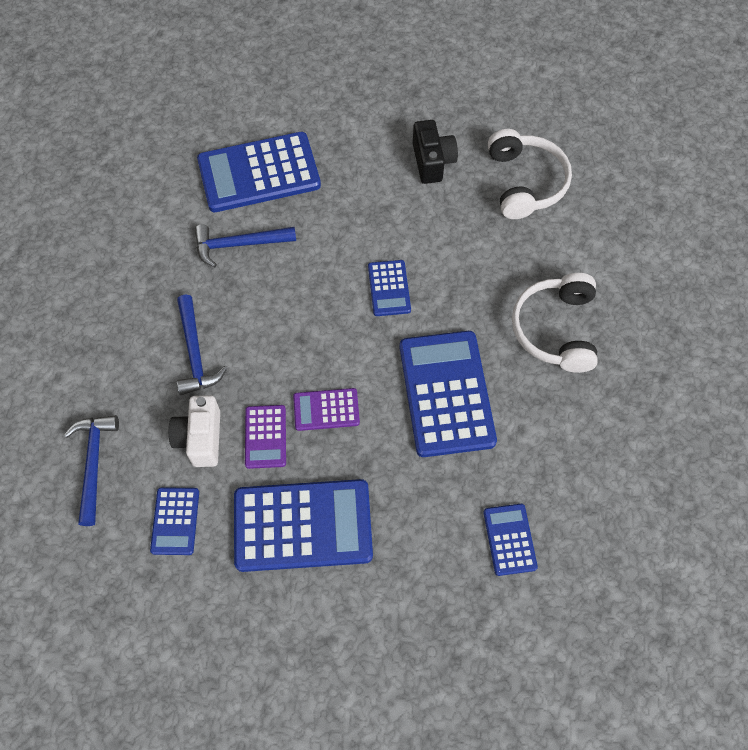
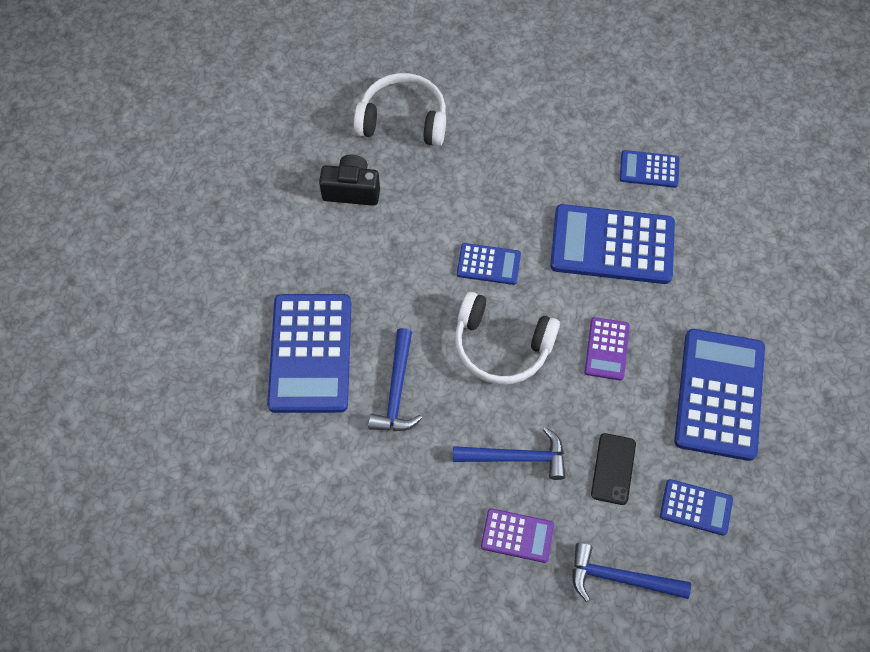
camera: 75 degrees left, 0 degrees up
white camera [169,395,220,467] -> black phone [591,433,636,505]
purple calculator [245,405,286,469] -> purple calculator moved to [481,508,554,563]
blue calculator [483,504,538,576] -> blue calculator moved to [620,150,680,188]
white headphones [512,273,598,373] -> white headphones moved to [455,292,560,385]

